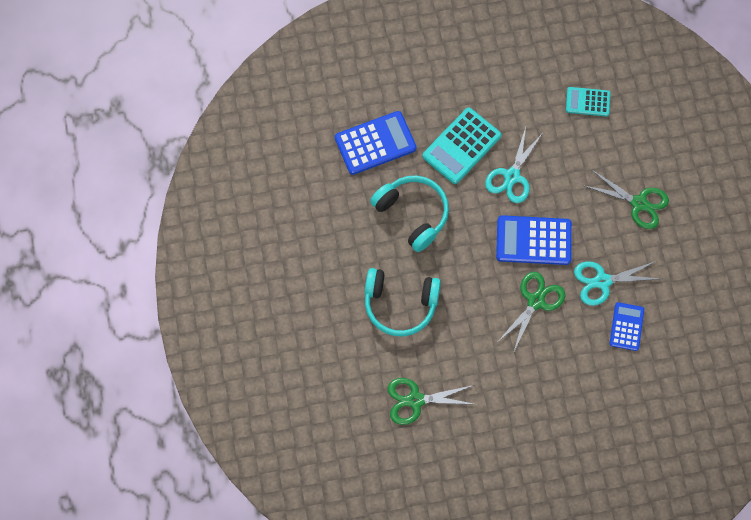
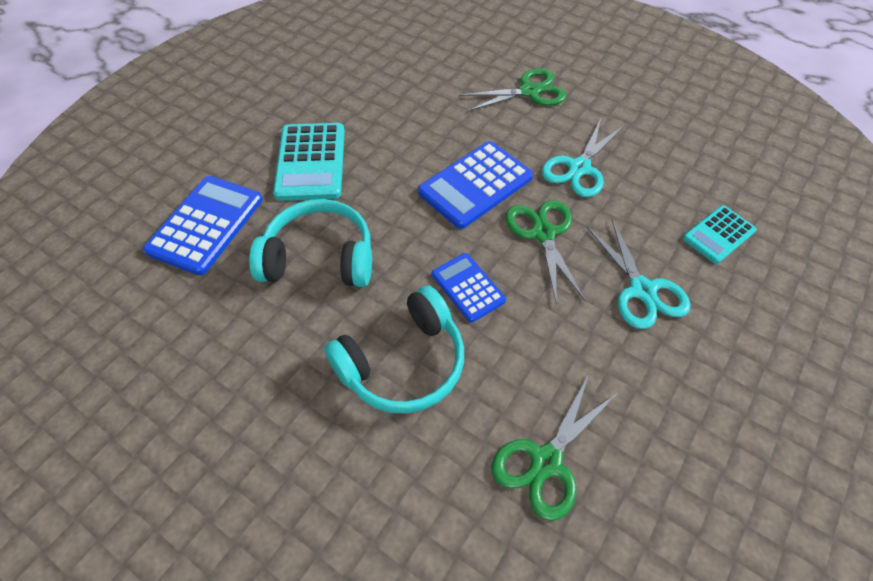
camera: 45 degrees left, 15 degrees down
turquoise scissors [485,127,542,203] -> turquoise scissors moved to [586,218,690,329]
turquoise calculator [566,87,610,117] -> turquoise calculator moved to [683,205,757,264]
blue calculator [609,302,644,351] -> blue calculator moved to [432,253,506,322]

